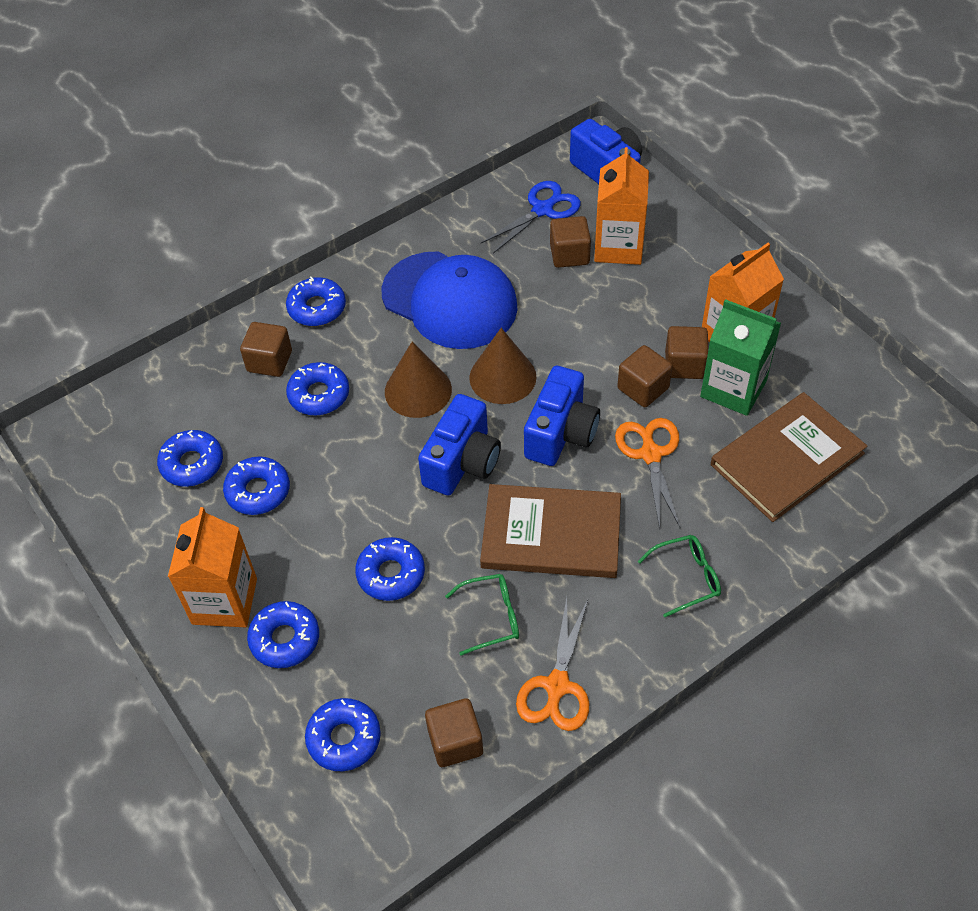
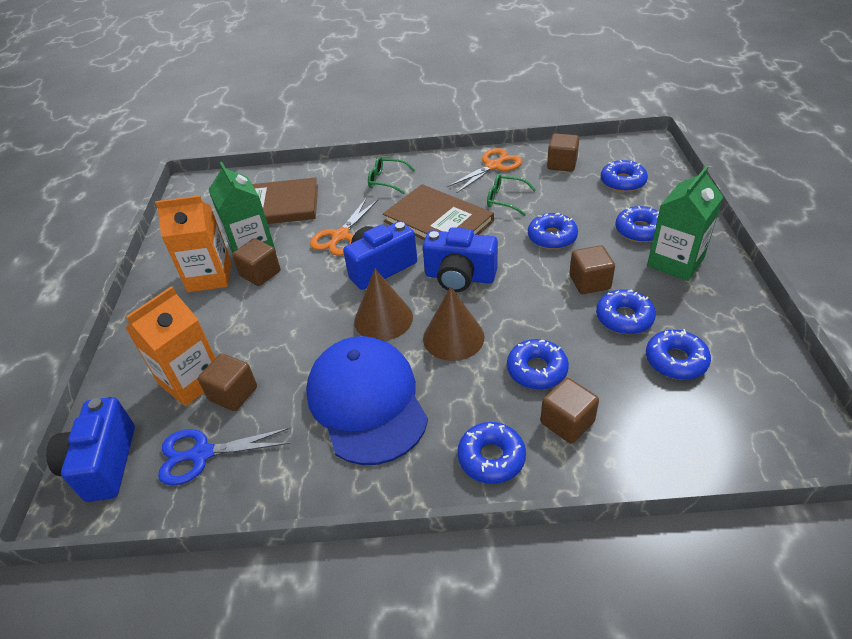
camera: 145 degrees left, 10 degrees down
orange carton [168,507,257,627] -> green carton [647,166,723,281]
blue camera [418,394,501,496] -> blue camera turned 135 degrees counterclockwise [422,227,498,292]
brown cube [617,345,672,407] -> brown cube moved to [569,245,615,294]

